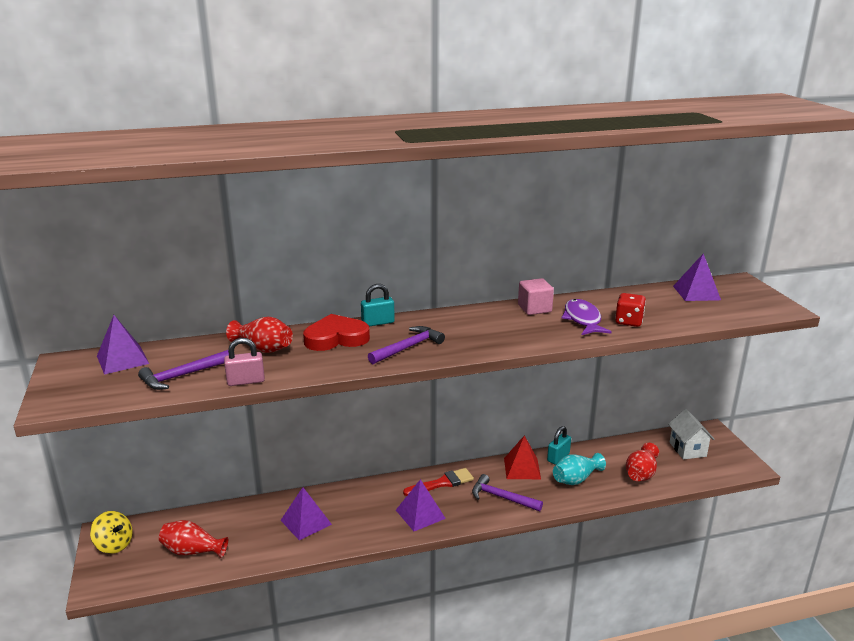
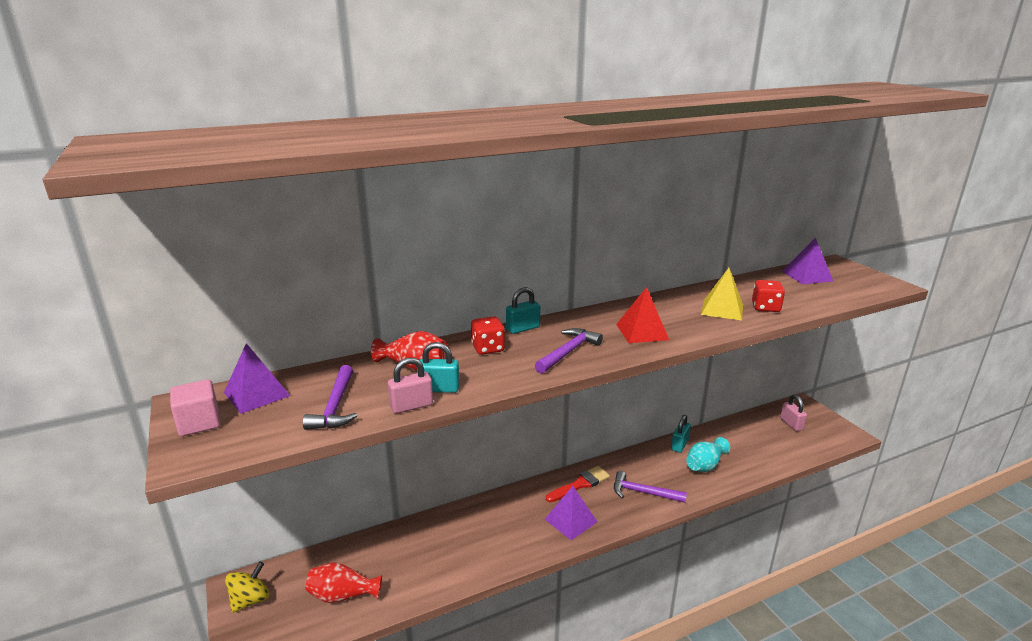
camera: 10 degrees left, 0 degrees up
yellow spinning top [90,511,133,554] -> yellow spinning top turned 75 degrees counterclockwise [225,562,270,613]
purple hammer [138,350,229,390] -> purple hammer turned 45 degrees counterclockwise [303,365,357,430]
purple pyramid [281,487,332,540] -> none
red heart [303,314,370,351] -> red dice [471,316,505,355]
red pyramid [504,435,541,479] -> red pyramid moved to [616,287,669,343]
pink cube [518,278,554,315] -> pink cube moved to [170,379,221,436]
purple fish [561,299,612,335] -> yellow pyramid [701,268,743,321]
red vase [626,443,659,481] -> none
white house [668,409,715,460] -> pink padlock [780,395,807,431]
none -> turquoise padlock [417,342,460,393]

